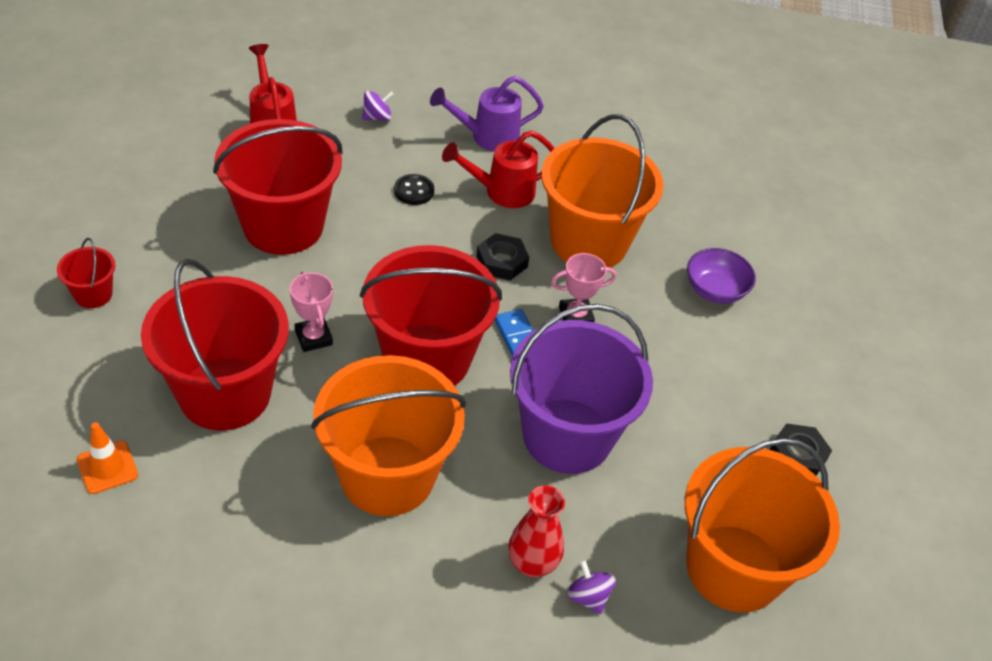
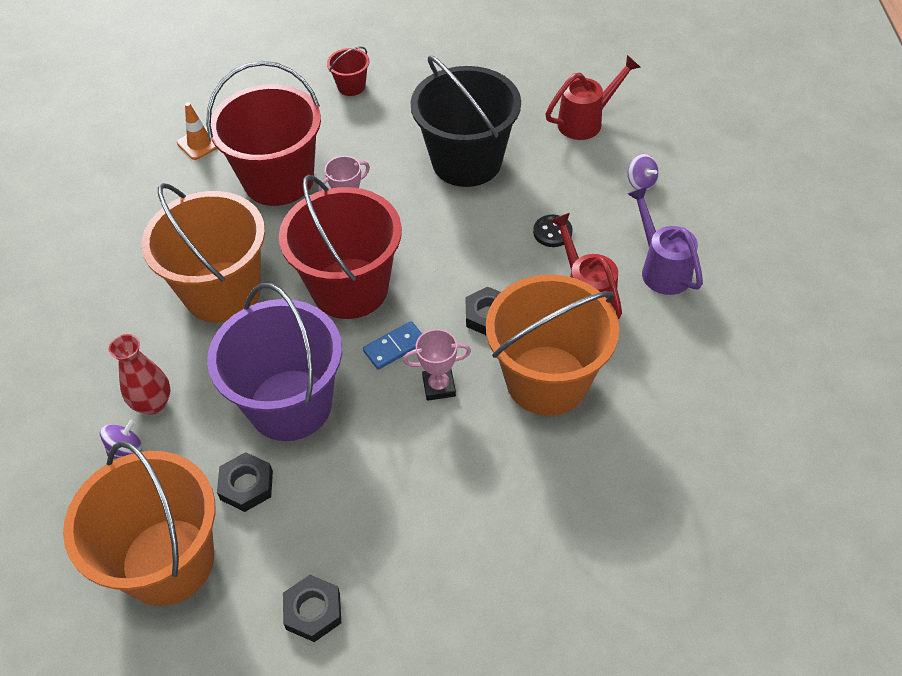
camera: 85 degrees right, 5 degrees up
red bucket [213,119,343,255] -> black bucket [410,55,521,187]
pink trophy [551,253,617,322] -> pink trophy turned 75 degrees counterclockwise [403,329,471,401]
purple bowl [687,248,756,304] -> none
none -> black nut [217,452,273,512]

